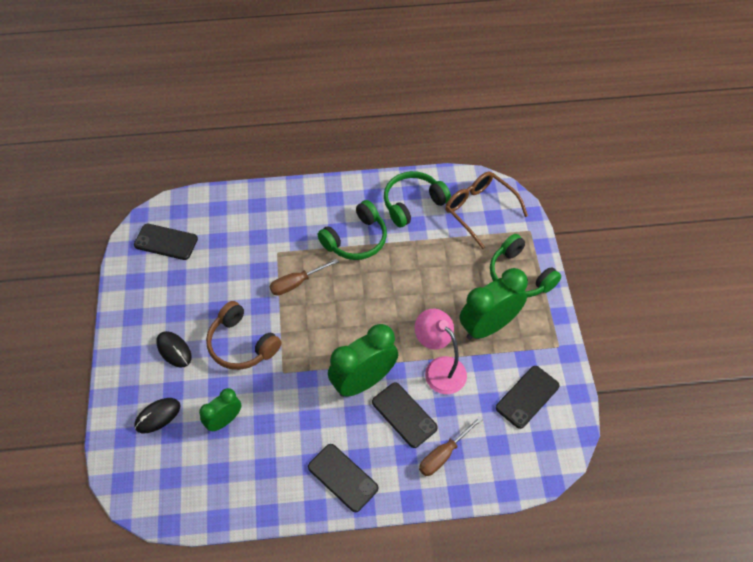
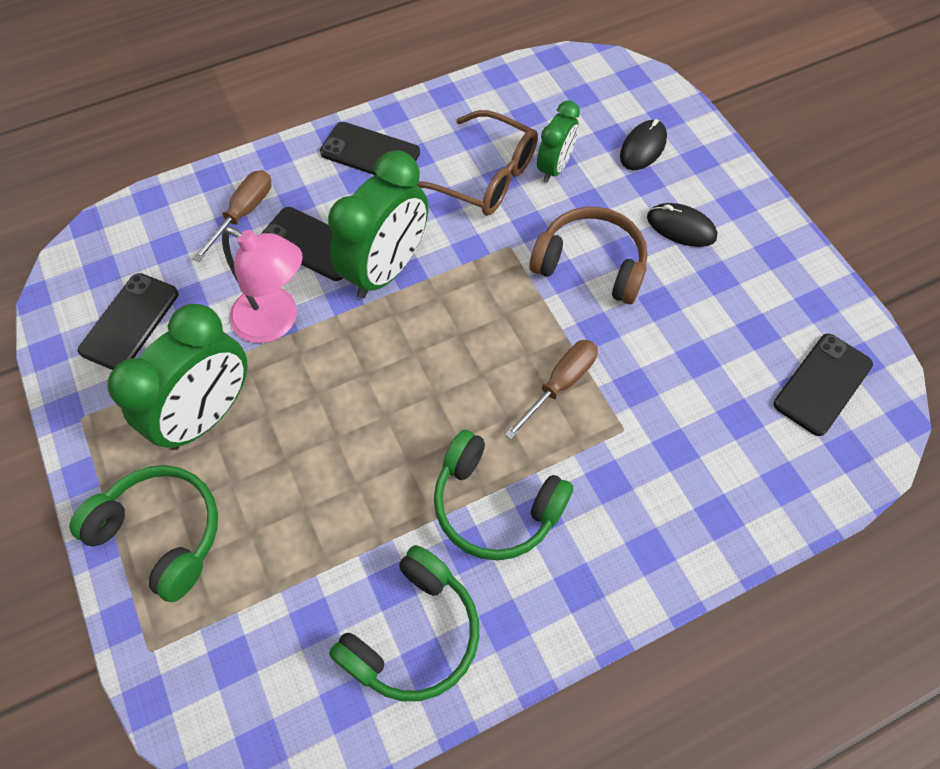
camera: 160 degrees right, 5 degrees up
black phone [134,224,198,260] -> black phone turned 45 degrees counterclockwise [774,334,873,436]
green headphones [317,200,387,260] -> green headphones turned 90 degrees counterclockwise [434,430,573,561]
brown glasses [445,172,528,249] -> brown glasses moved to [417,110,538,216]

